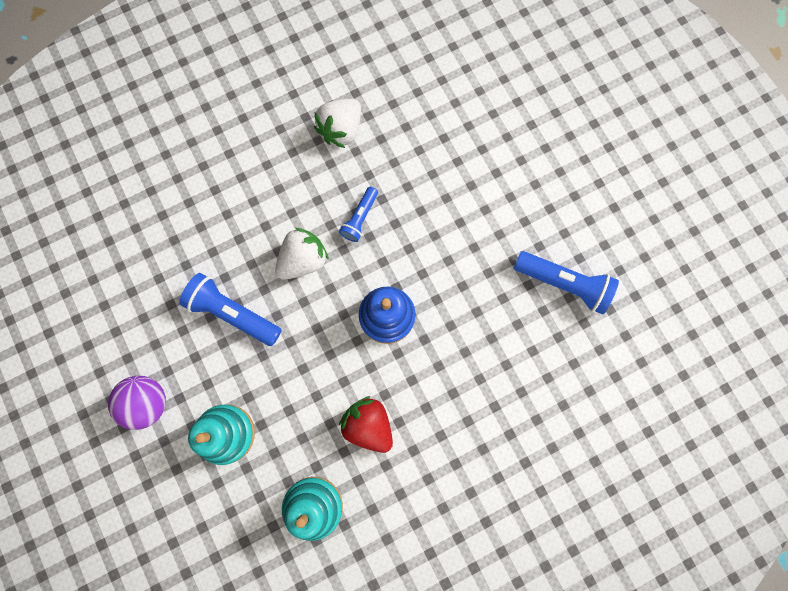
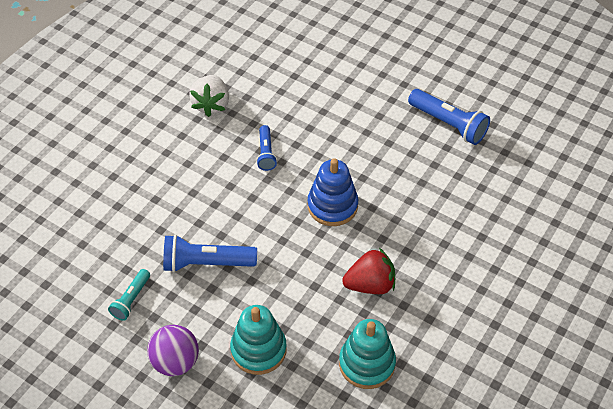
camera: 30 degrees left, 25 degrees down
white strawberry [275,227,329,280] -> none
red strawberry [339,396,393,453] -> red strawberry turned 150 degrees clockwise [342,248,395,294]
blue flashlight [514,251,619,314] -> blue flashlight turned 45 degrees clockwise [408,89,490,145]
none -> turquoise flashlight [108,269,150,321]

